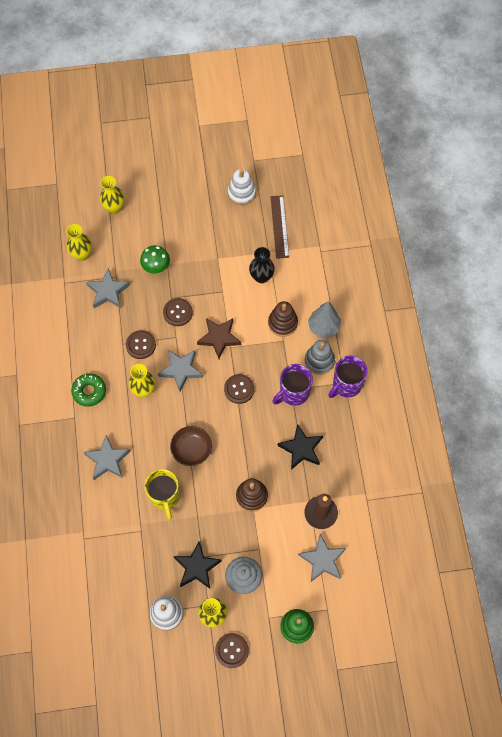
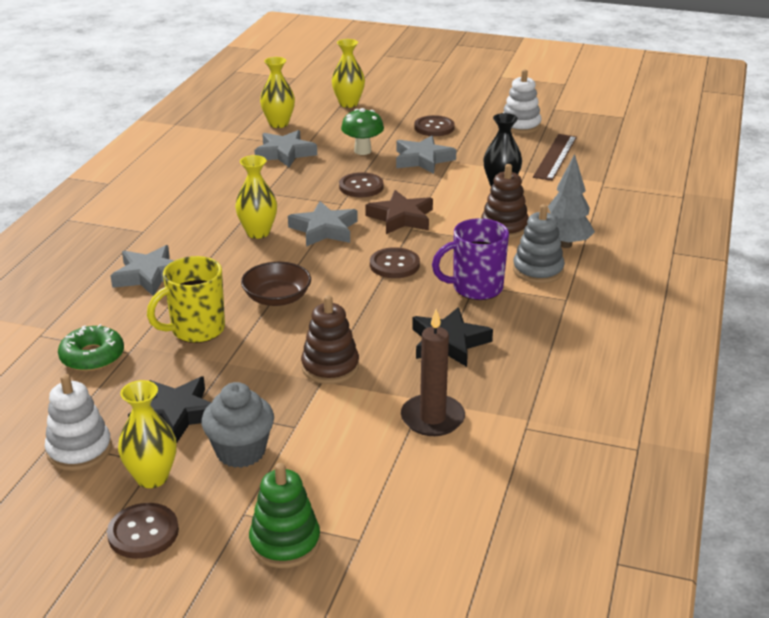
camera: 25 degrees right, 35 degrees down
green donut [71,374,106,407] -> green donut moved to [58,324,124,371]
brown button [126,330,156,359] -> brown button moved to [414,115,455,136]
yellow mug [145,469,180,520] -> yellow mug turned 45 degrees clockwise [147,256,225,343]
grey star [298,534,346,582] -> grey star moved to [396,136,456,174]
purple mug [329,356,367,398] -> none

